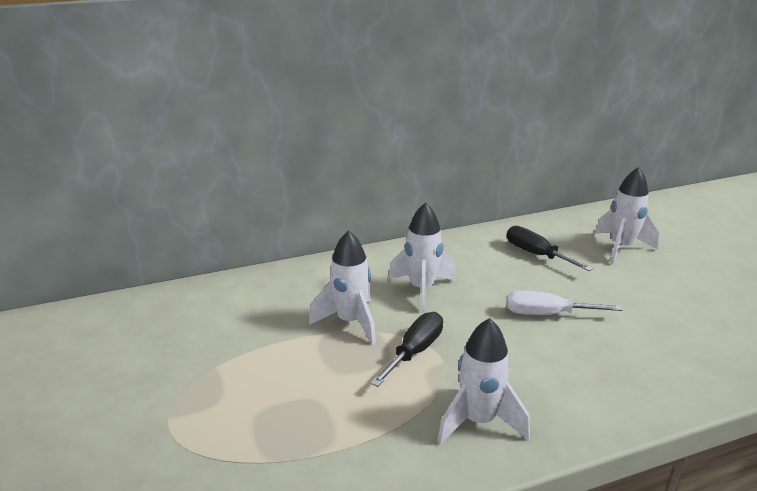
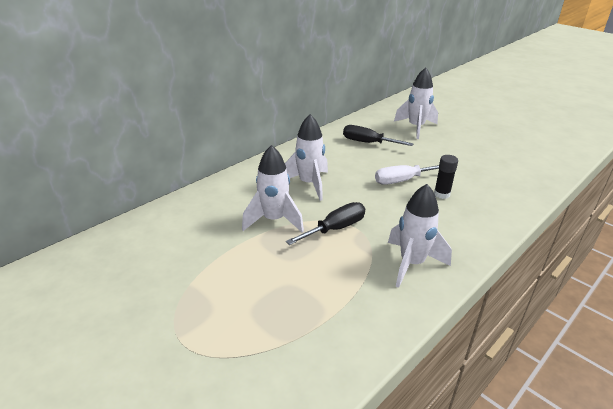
camera: 25 degrees left, 5 degrees up
black screwdriver [370,312,443,387] -> black screwdriver turned 45 degrees clockwise [286,202,365,245]
none -> black glue stick [434,155,458,199]

